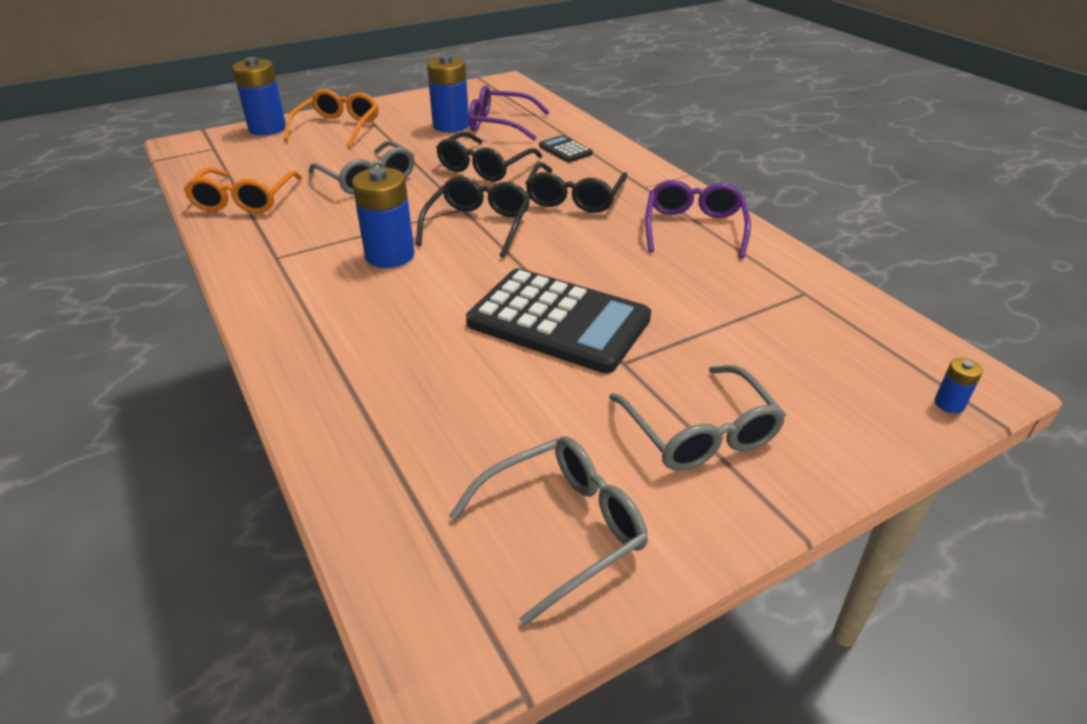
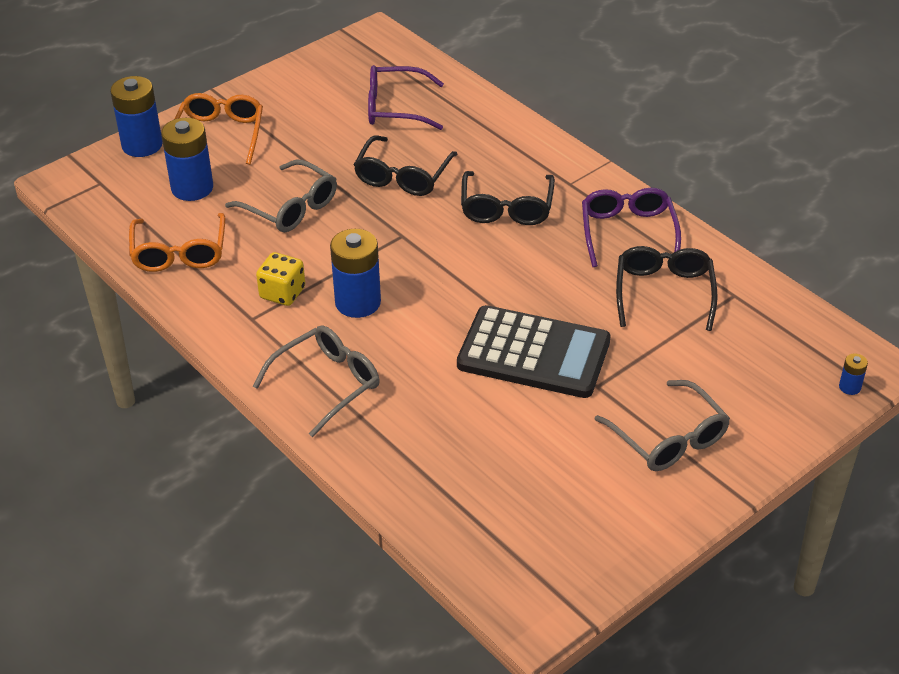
camera: 10 degrees left, 5 degrees up
black glasses [416,176,530,258] -> black glasses moved to [616,246,718,331]
blue battery [427,54,469,132] -> blue battery moved to [161,118,213,201]
grey glasses [449,436,648,626] -> grey glasses moved to [253,325,380,437]
black calculator [539,135,593,162] -> none
none -> yellow dice [256,252,305,306]

